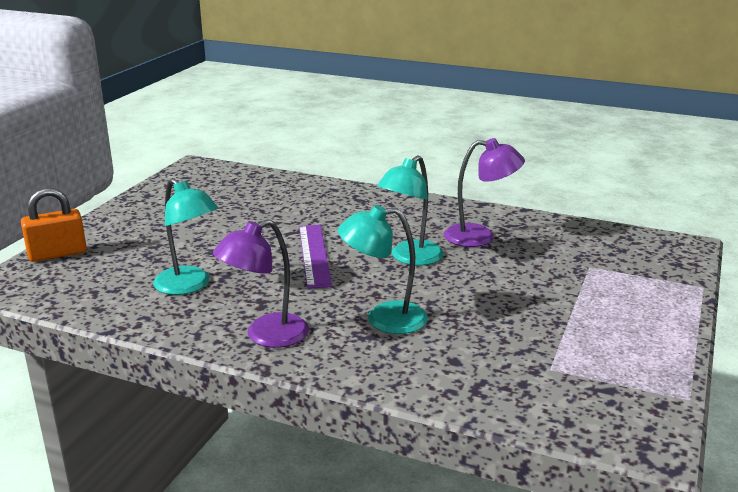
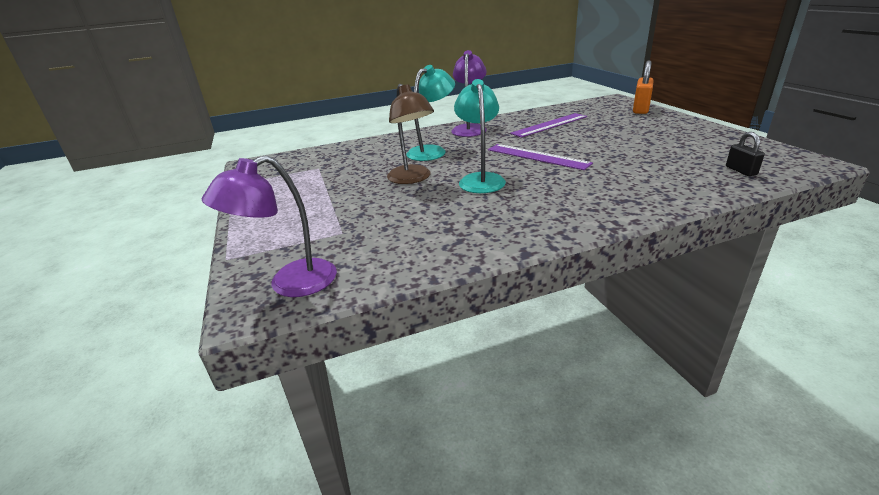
camera: 140 degrees right, 5 degrees up
turquoise lamp [153,178,218,295] -> purple ruler [510,113,587,138]
purple lamp [444,138,525,247] -> purple lamp moved to [202,155,337,297]
none -> brown lamp [387,84,434,184]
none -> black padlock [726,132,765,176]

